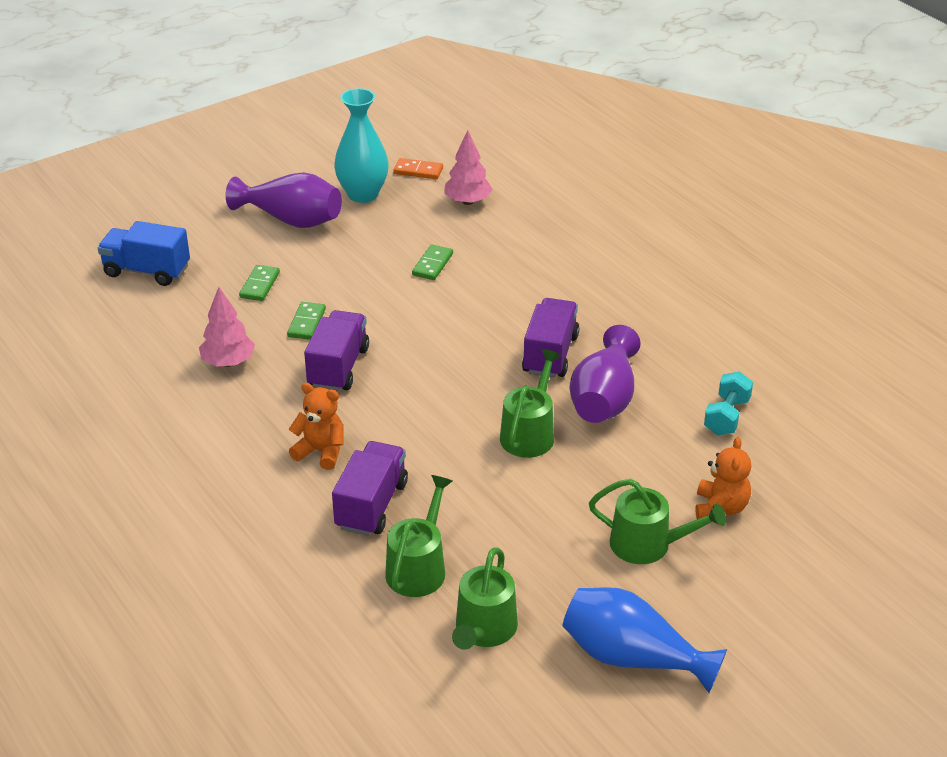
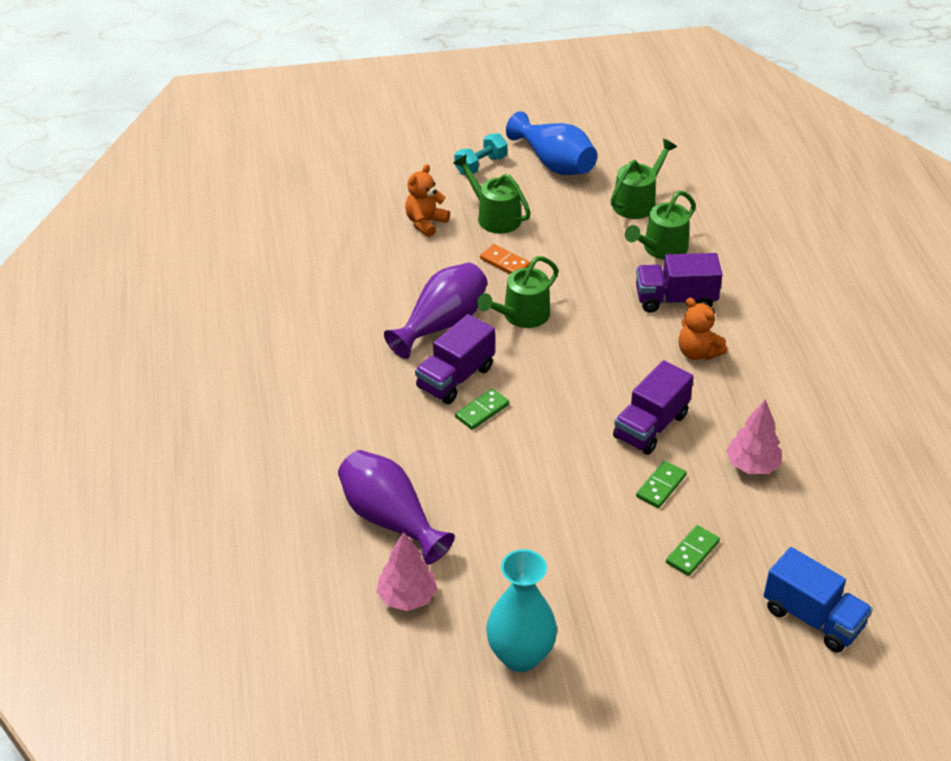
camera: 155 degrees left, 5 degrees up
purple vase [226,172,342,228] -> purple vase moved to [338,450,455,564]
purple truck [332,441,408,536] -> purple truck turned 45 degrees clockwise [636,253,723,312]
orange domino [393,158,443,179] -> orange domino moved to [480,244,530,274]
green domino [412,245,453,280] -> green domino moved to [455,388,509,430]
turquoise dumbbell [704,372,753,435] -> turquoise dumbbell moved to [455,133,507,175]

